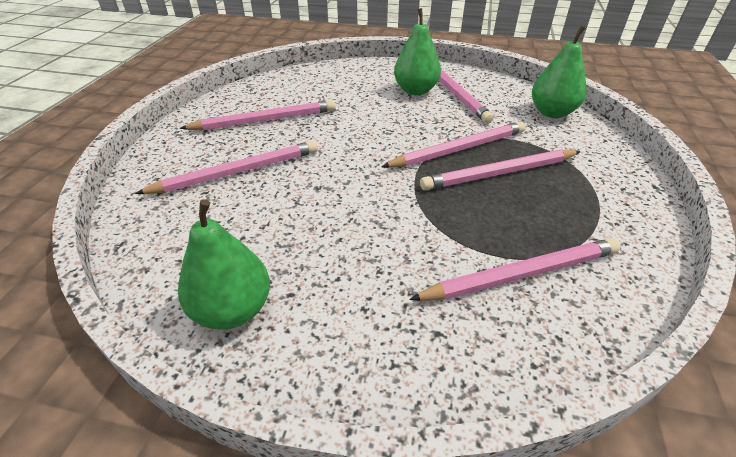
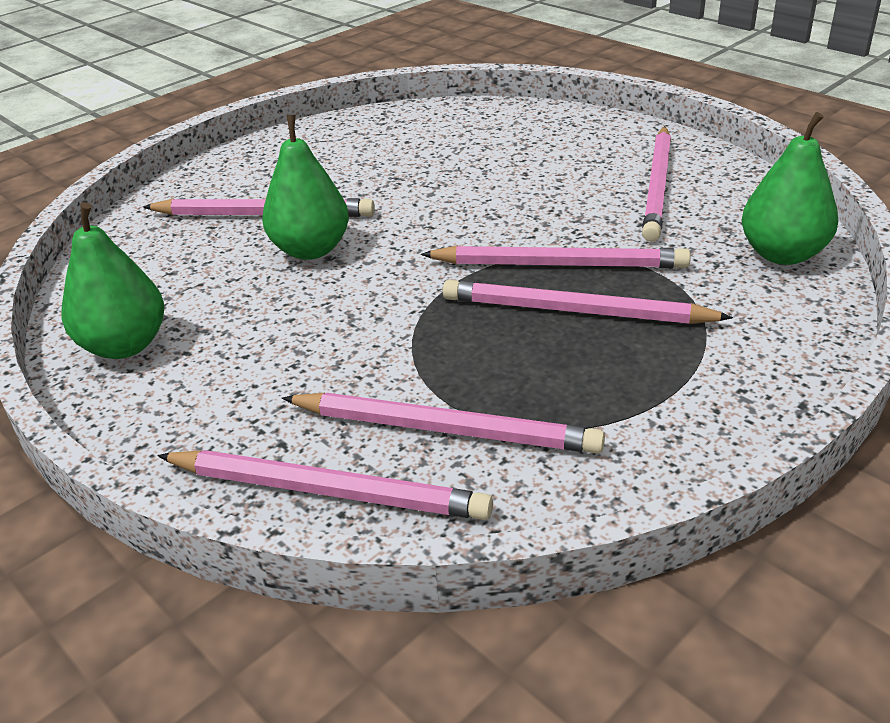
camera: 35 degrees right, 5 degrees down
pink pencil [179,100,335,131] -> pink pencil moved to [157,450,493,520]
green pear [394,8,441,95] -> green pear moved to [262,115,349,260]

